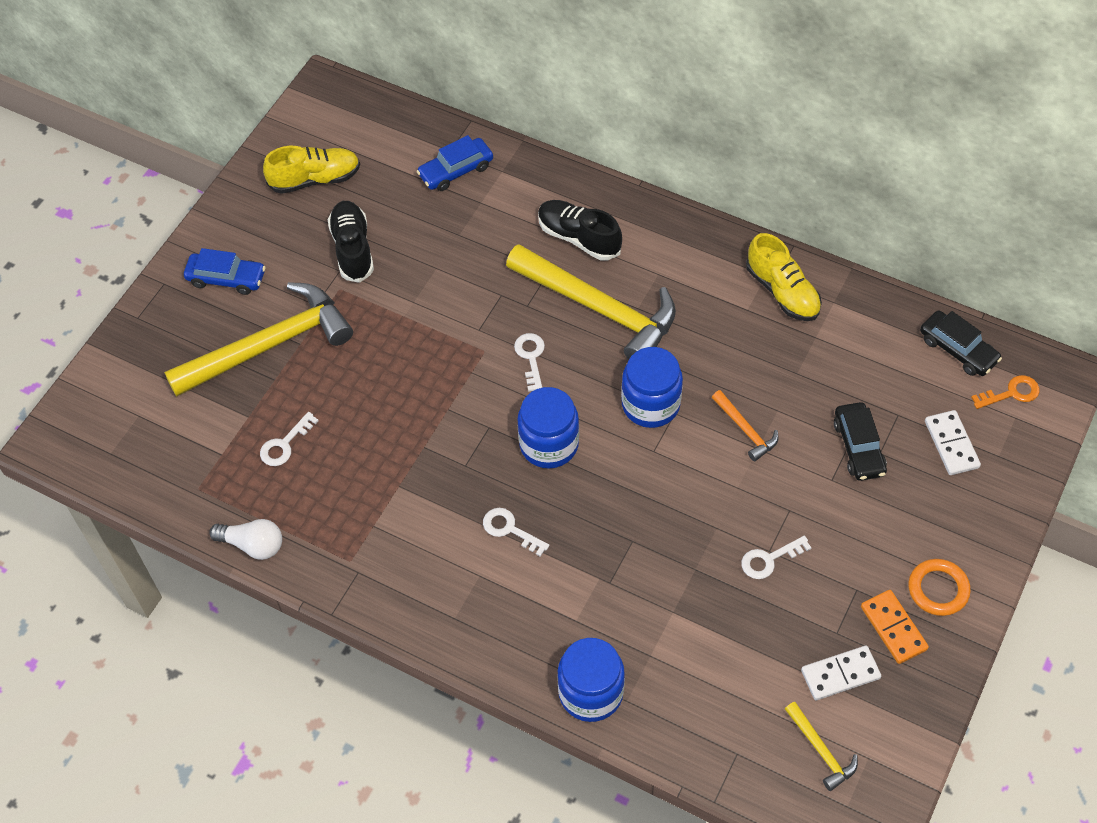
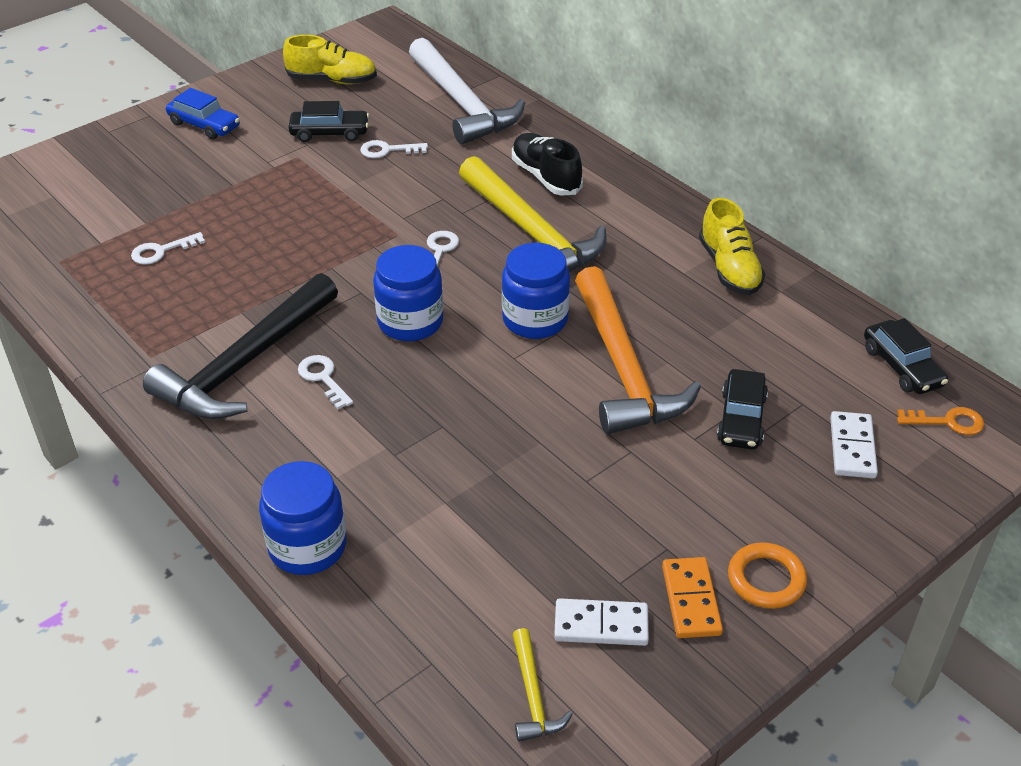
camera: 20 degrees right, 15 degrees down
yellow hammer [164,282,353,397] -> none
white light bulb [209,519,282,560] -> none
black shoe [328,201,374,283] -> black car [288,101,369,142]
blue car [417,135,493,191] -> white hammer [409,38,525,144]
orange hammer [712,390,778,461] -> orange hammer [575,266,701,434], size x2.29
white key [741,536,811,579] -> white key moved to [360,140,428,158]
none -> black hammer [143,273,338,420]

